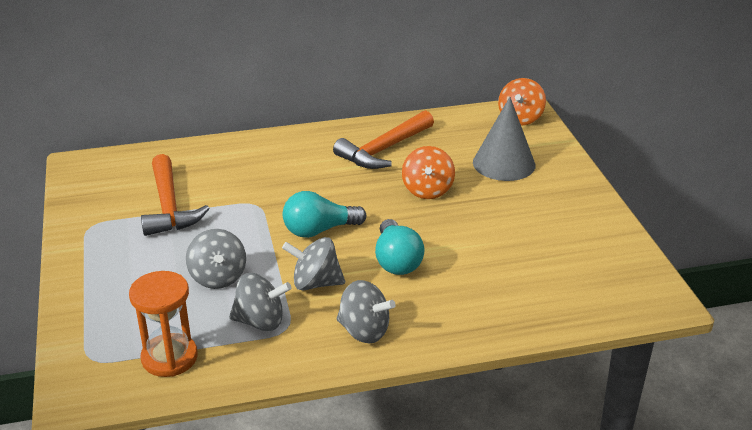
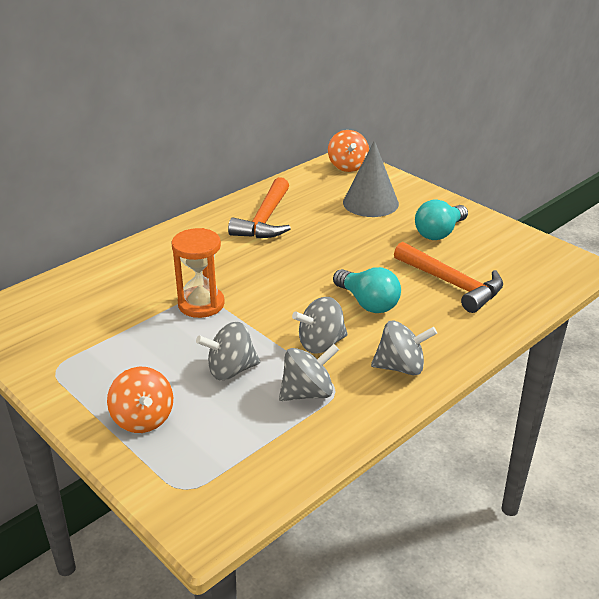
camera: 30 degrees left, 0 degrees up
orange hourglass [129,271,198,377] -> orange hourglass moved to [171,228,225,318]
orange hammer [141,154,210,236] -> orange hammer moved to [394,242,503,313]
grey spinning top [186,229,246,289] -> grey spinning top turned 120 degrees clockwise [196,322,260,380]
turquoise light bulb [283,191,366,238] -> turquoise light bulb moved to [415,200,468,240]
orange spinning top [402,146,455,199] -> orange spinning top moved to [107,367,173,433]

